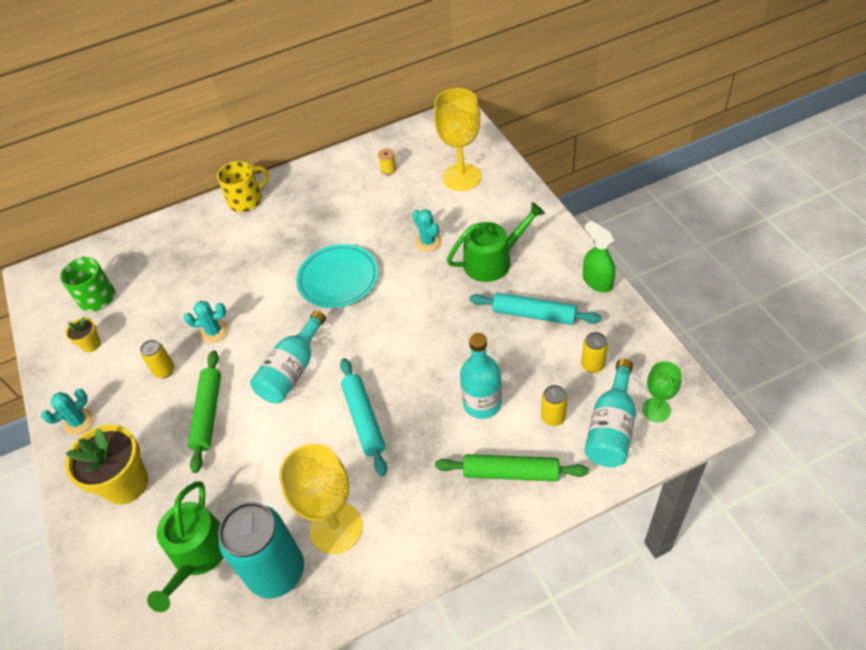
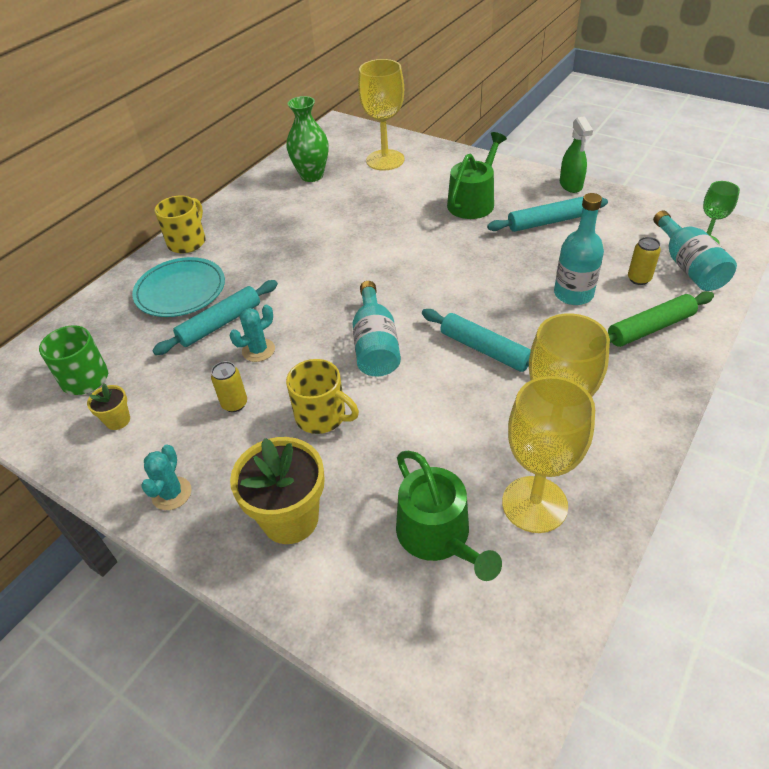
camera: 35 degrees left, 5 degrees down
green rolling pin [188,350,221,473] -> yellow mug [286,359,359,434]
turquoise can [218,502,304,598] -> yellow goblet [502,376,595,533]
turquoise plate [296,244,379,308] -> turquoise plate moved to [132,257,225,317]
yellow spool [378,148,397,175] -> green vase [286,96,329,182]
turquoise cactus [413,209,442,252] -> none
yellow can [581,332,608,373] -> none
green spray bottle [583,220,615,292] -> green spray bottle turned 120 degrees counterclockwise [560,116,593,193]
none -> turquoise rolling pin [152,280,278,355]

